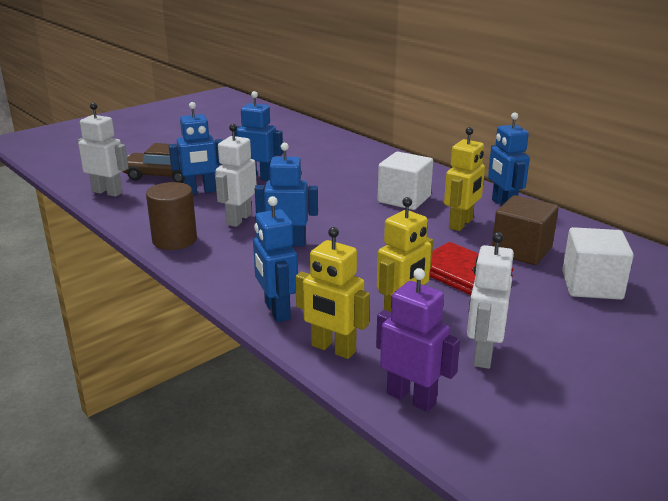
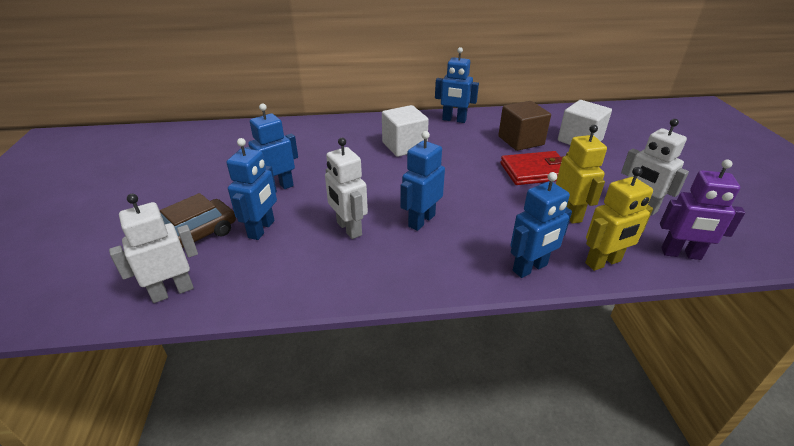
camera: 55 degrees left, 10 degrees up
brown cylinder [146,182,197,250] -> none
blue robot [253,196,298,322] -> blue robot turned 45 degrees counterclockwise [511,172,572,278]
purple robot [376,268,460,412] -> purple robot turned 150 degrees counterclockwise [660,160,745,260]
yellow robot [444,127,485,231] -> none

